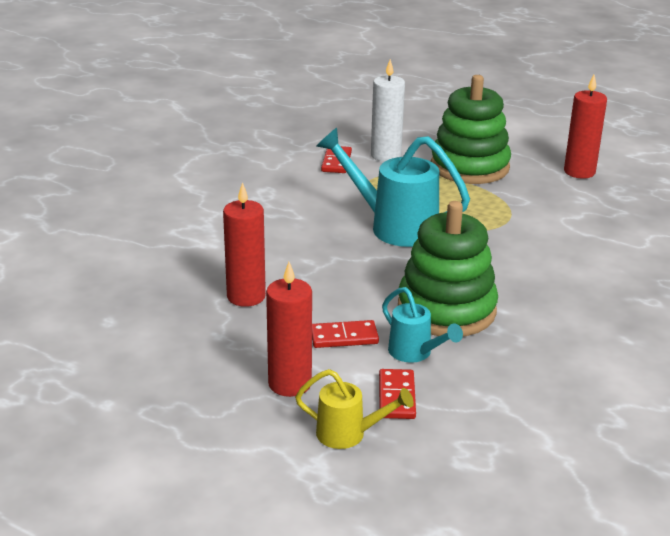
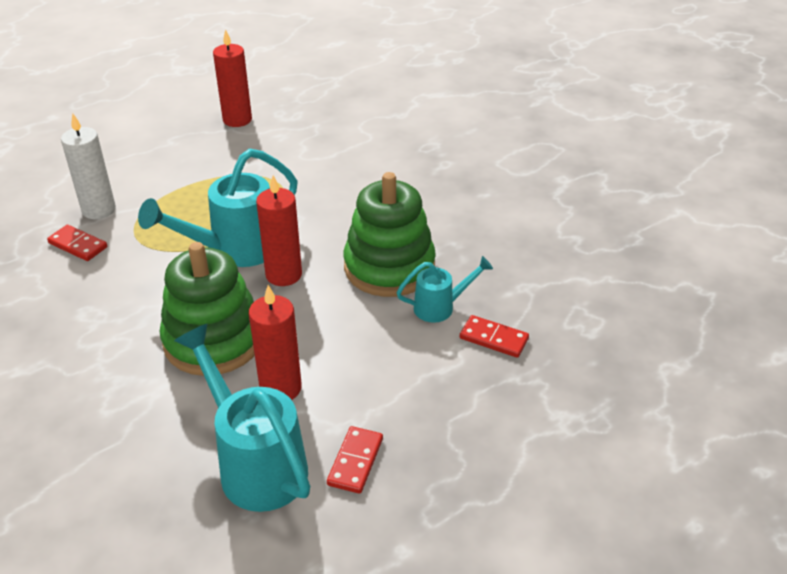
camera: 65 degrees left, 10 degrees up
red candle [266,262,312,397] -> red candle moved to [256,175,302,286]
yellow watering can [295,369,414,449] -> none
red domino [312,320,379,348] -> red domino moved to [327,426,383,494]
green stacking toy [431,75,511,184] -> green stacking toy moved to [160,242,255,376]
none -> turquoise watering can [174,324,310,512]

